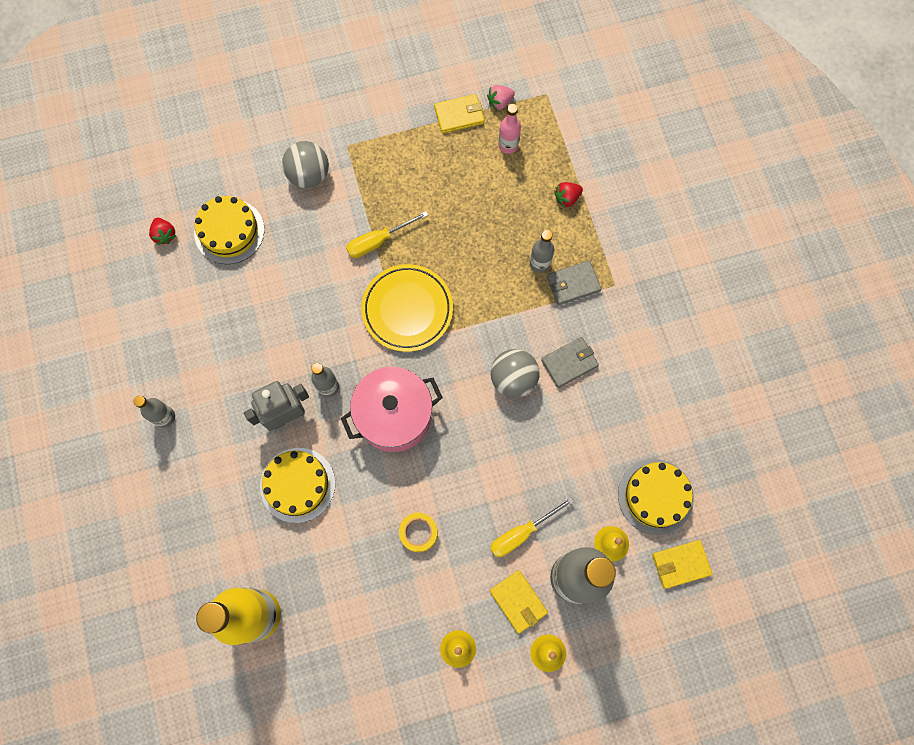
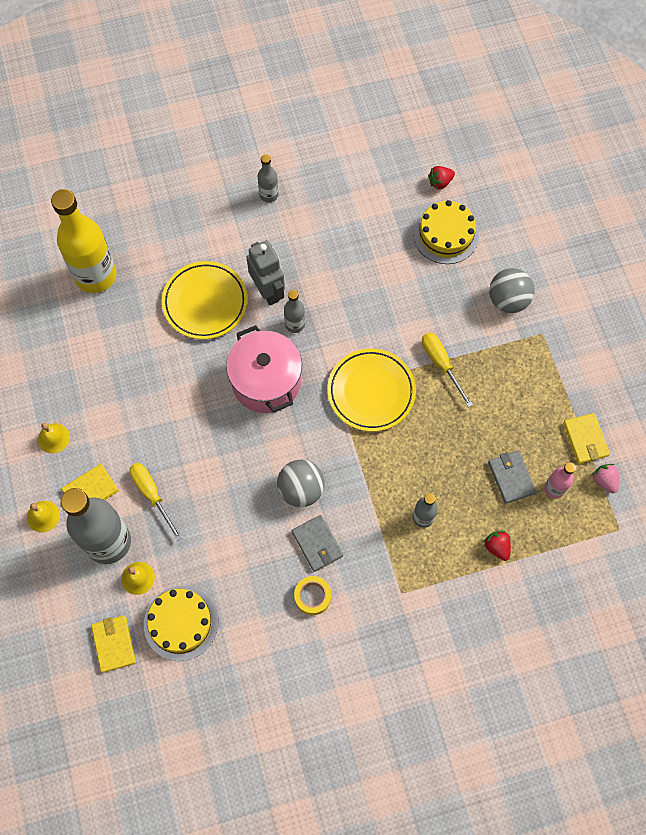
camera: 90 degrees right, 5 degrees down
yellow cake [260,448,335,523] -> yellow plate [162,261,248,339]
yellow tape [399,513,438,552] -> yellow tape moved to [294,576,331,615]
grey wallet [547,261,602,305] -> grey wallet moved to [488,450,536,504]

